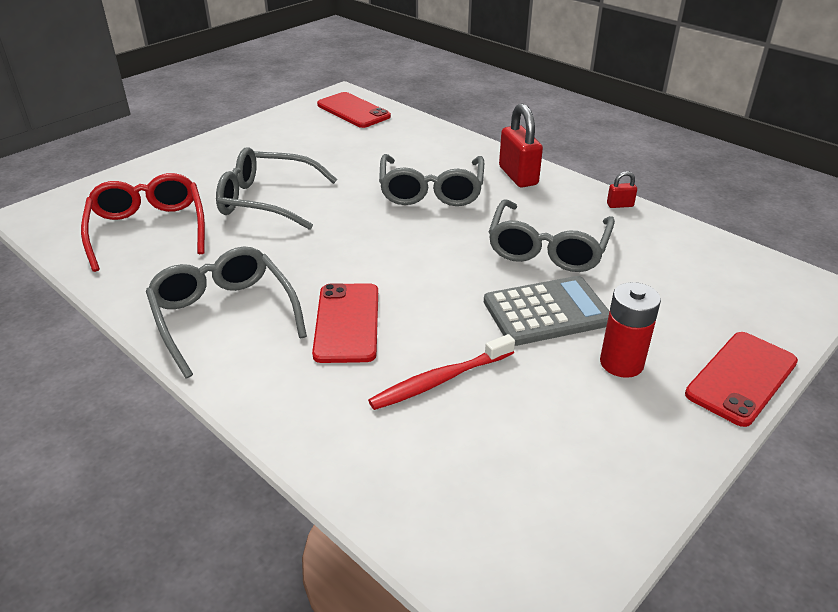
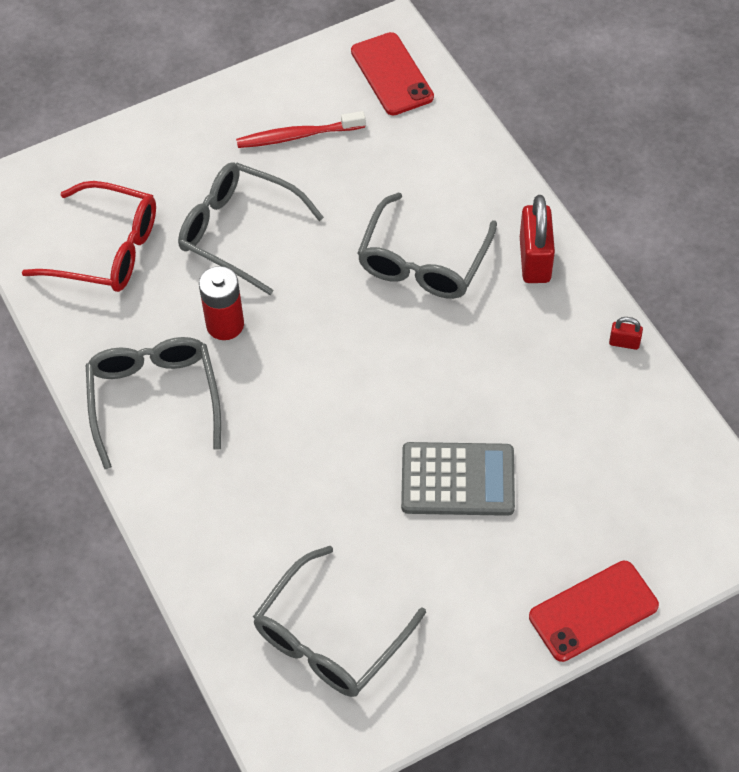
camera: 20 degrees right, 20 degrees up
red glasses [81,173,205,272] -> red glasses turned 105 degrees clockwise [22,181,156,292]
red phone [312,283,378,363] -> none
red toothbrush [368,334,515,410] -> red toothbrush moved to [236,111,366,148]
grey glasses [489,199,615,272] -> grey glasses moved to [253,546,426,697]
red battery [600,282,661,378] -> red battery moved to [199,266,244,340]

